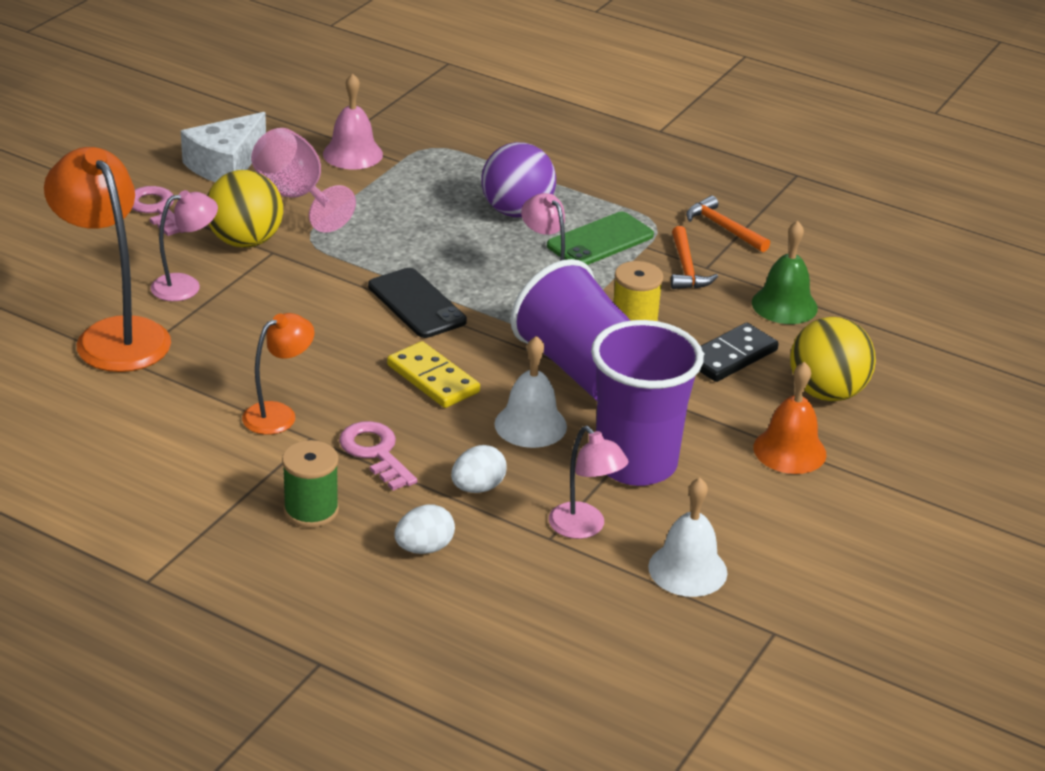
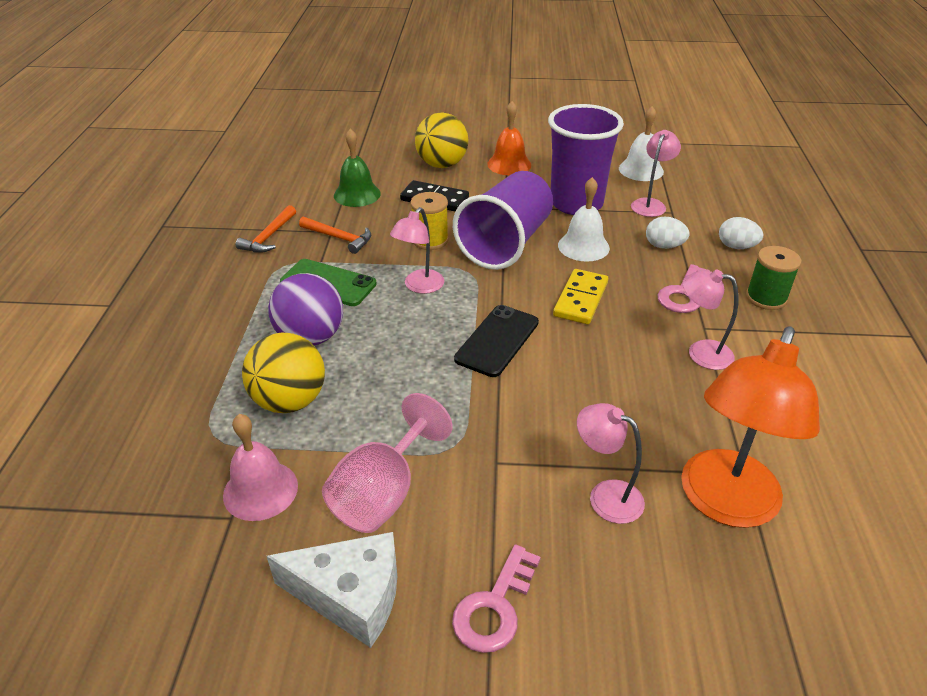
camera: 115 degrees left, 5 degrees up
yellow ball [207,170,283,248] -> yellow ball moved to [242,333,325,413]
orange lamp [242,313,314,435] -> pink lamp [683,269,738,370]
orange hammer [671,226,718,289] -> orange hammer turned 60 degrees clockwise [299,217,371,254]

